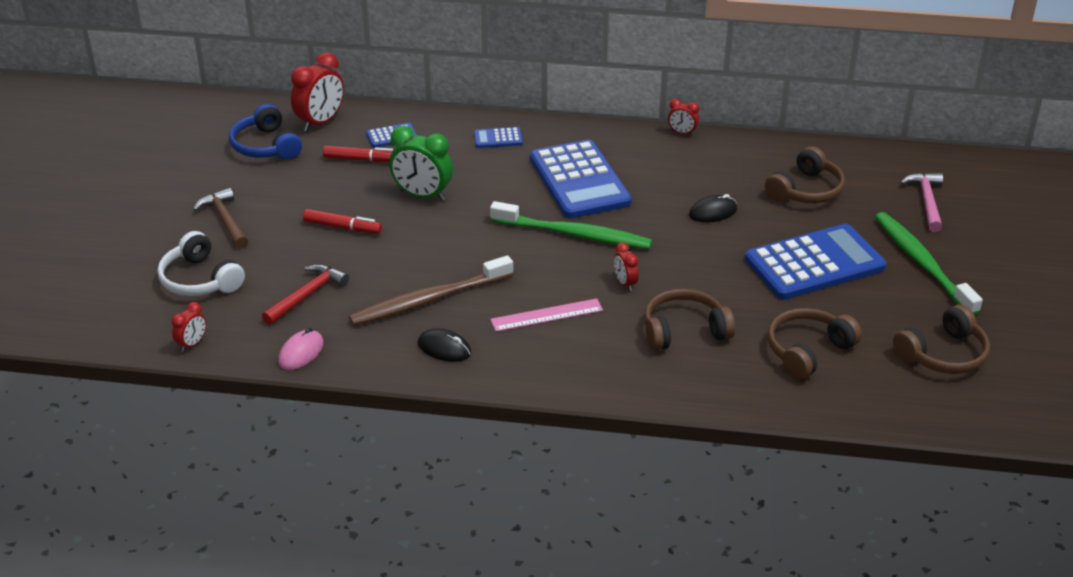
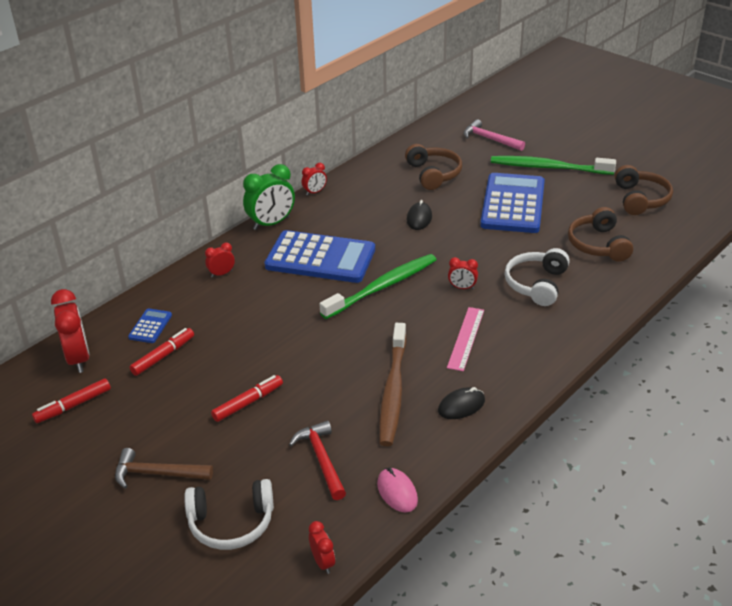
camera: 55 degrees left, 0 degrees up
blue headphones [229,104,302,160] -> red marker [32,378,111,423]
green clock [389,126,453,201] -> green clock moved to [243,164,295,230]
blue calculator [474,127,523,148] -> red clock [205,242,235,278]
brown headphones [644,289,735,351] -> white headphones [504,248,570,306]

